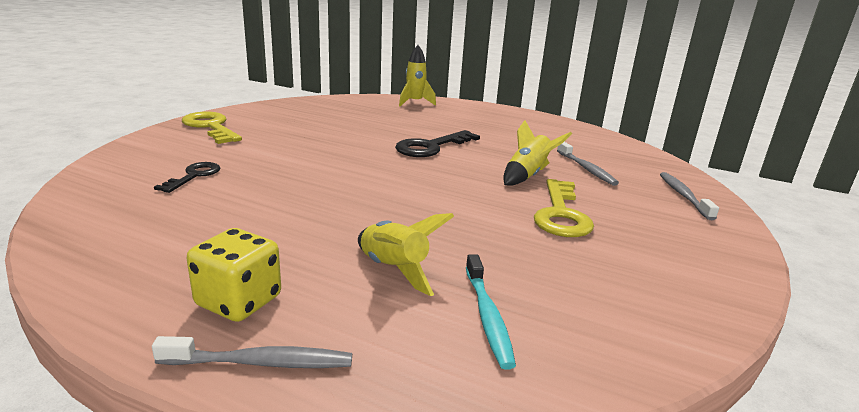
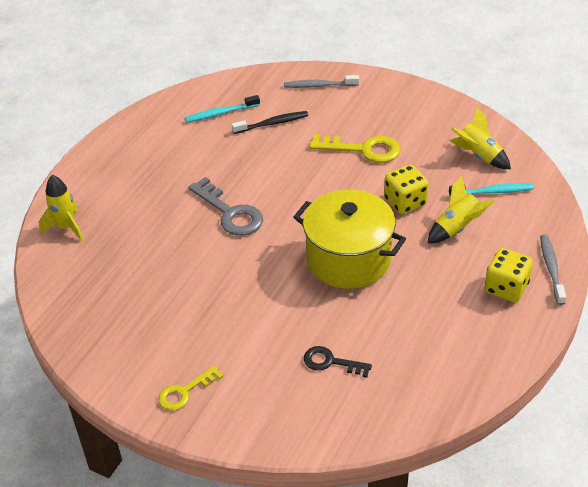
camera: 85 degrees left, 20 degrees up
yellow key [182,112,242,144] -> yellow key [158,366,223,411], size x0.62
black key [395,130,480,157] -> grey key [189,177,263,236]
yellow rocket [503,120,572,186] -> yellow rocket moved to [450,107,511,169]
grey toothbrush [557,142,619,186] -> black toothbrush [232,111,308,134]
none -> turquoise toothbrush [185,95,260,123]
none -> yellow pot [294,189,406,289]
none -> yellow dice [384,165,429,214]

